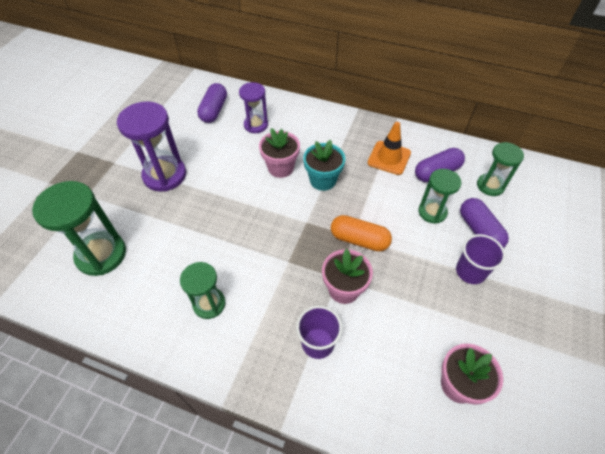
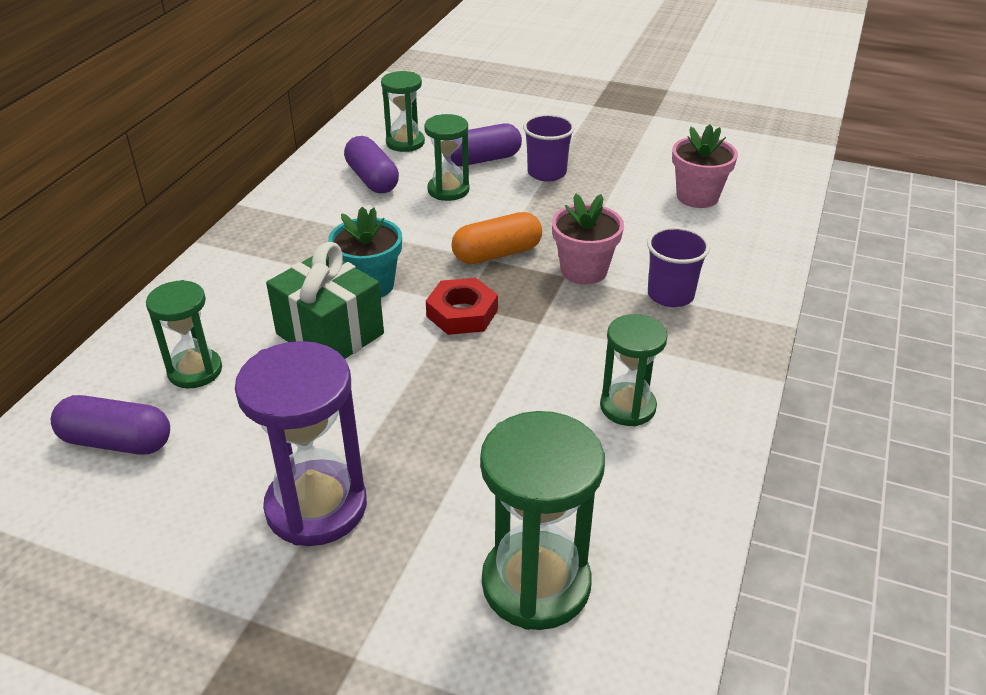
camera: 90 degrees left, 15 degrees down
purple hourglass [239,82,268,133] -> green hourglass [146,280,222,388]
pink flower pot [259,128,300,178] -> green gift [266,242,384,359]
orange capsule [331,215,392,251] -> orange capsule turned 45 degrees clockwise [452,212,542,264]
orange traffic cone [368,122,411,175] -> none
none -> red nut [426,278,498,335]

